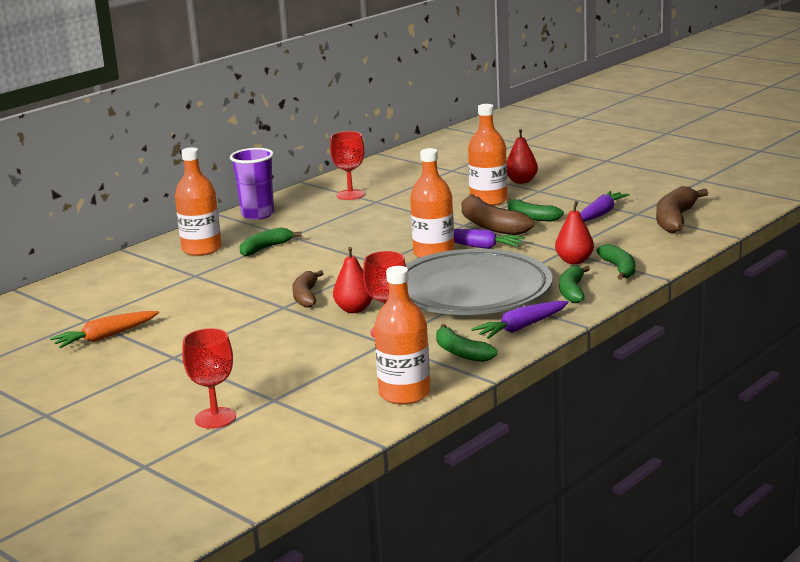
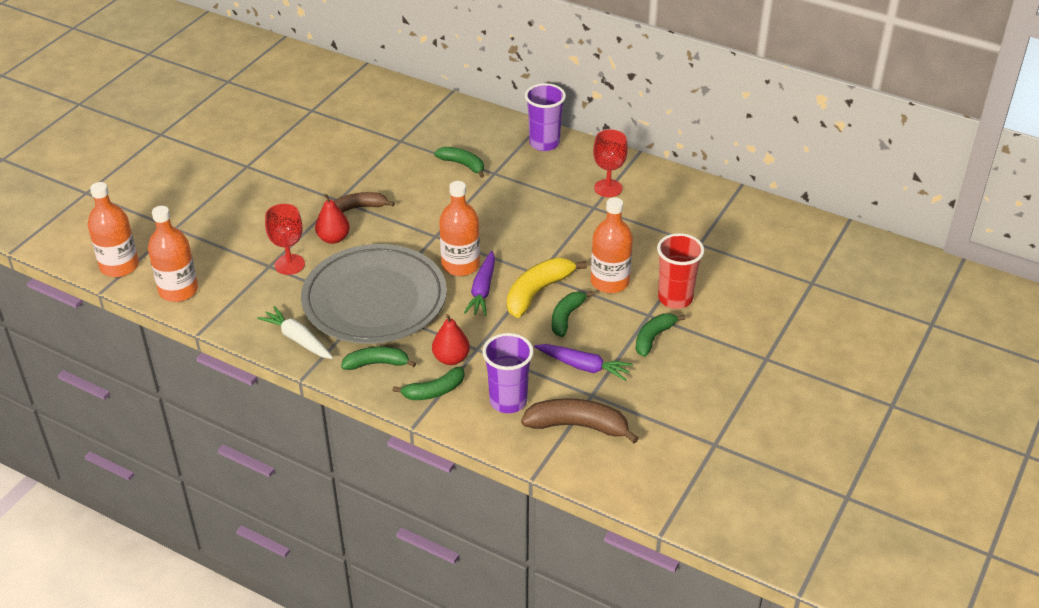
camera: 75 degrees right, 20 degrees up
orange carrot [50,311,159,348] -> none
orange bottle [175,147,222,256] -> orange bottle moved to [88,182,139,277]
red goblet [182,328,236,429] -> none
green banana [436,324,497,362] -> green banana moved to [636,313,686,357]
brown banana [461,194,534,235] -> yellow banana [507,258,587,318]
purple carrot [471,301,569,339] -> white carrot [257,306,333,359]
red pear [507,129,538,184] -> red cup [657,233,704,309]
none -> purple cup [482,333,534,413]

